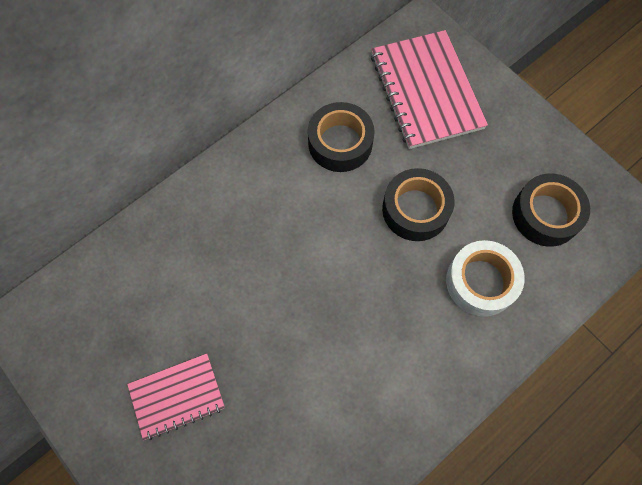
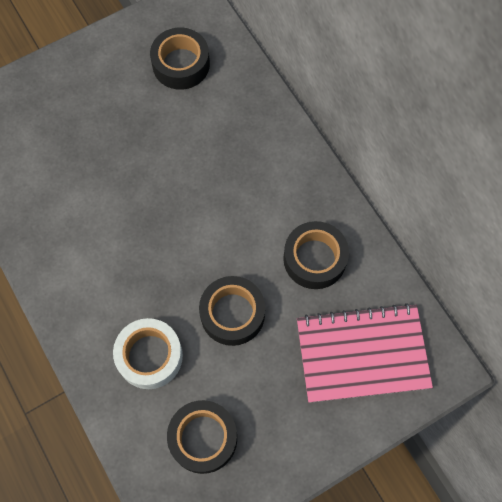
camera: 100 degrees right, 0 degrees up
pink notebook [127,353,225,440] -> none
none -> black tape [150,28,210,90]

